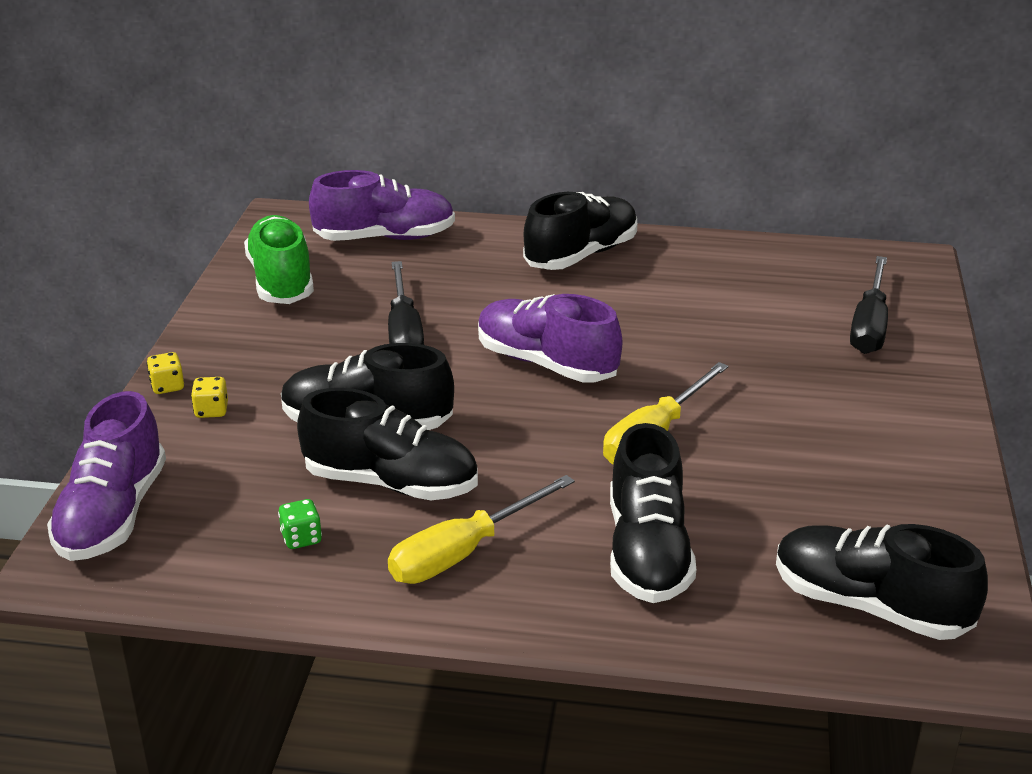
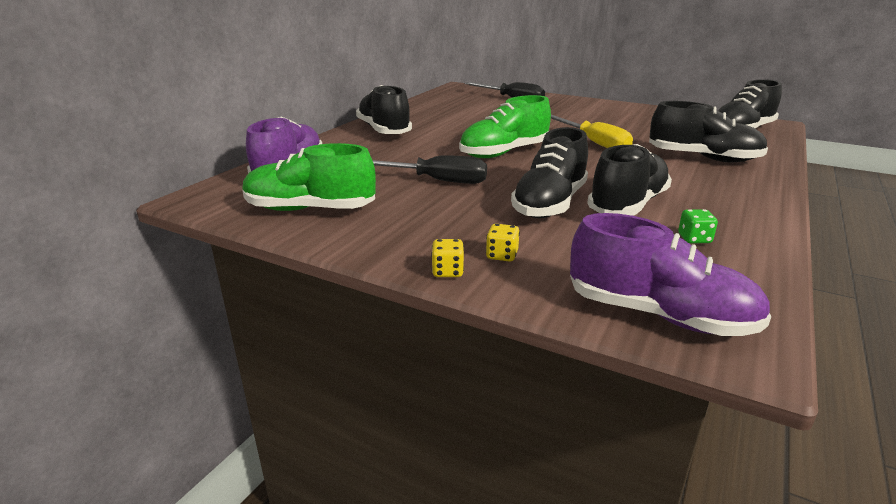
camera: 70 degrees left, 5 degrees down
yellow screwdriver [388,475,575,584] -> none
purple shoe [478,294,622,382] -> green shoe [459,95,551,158]

